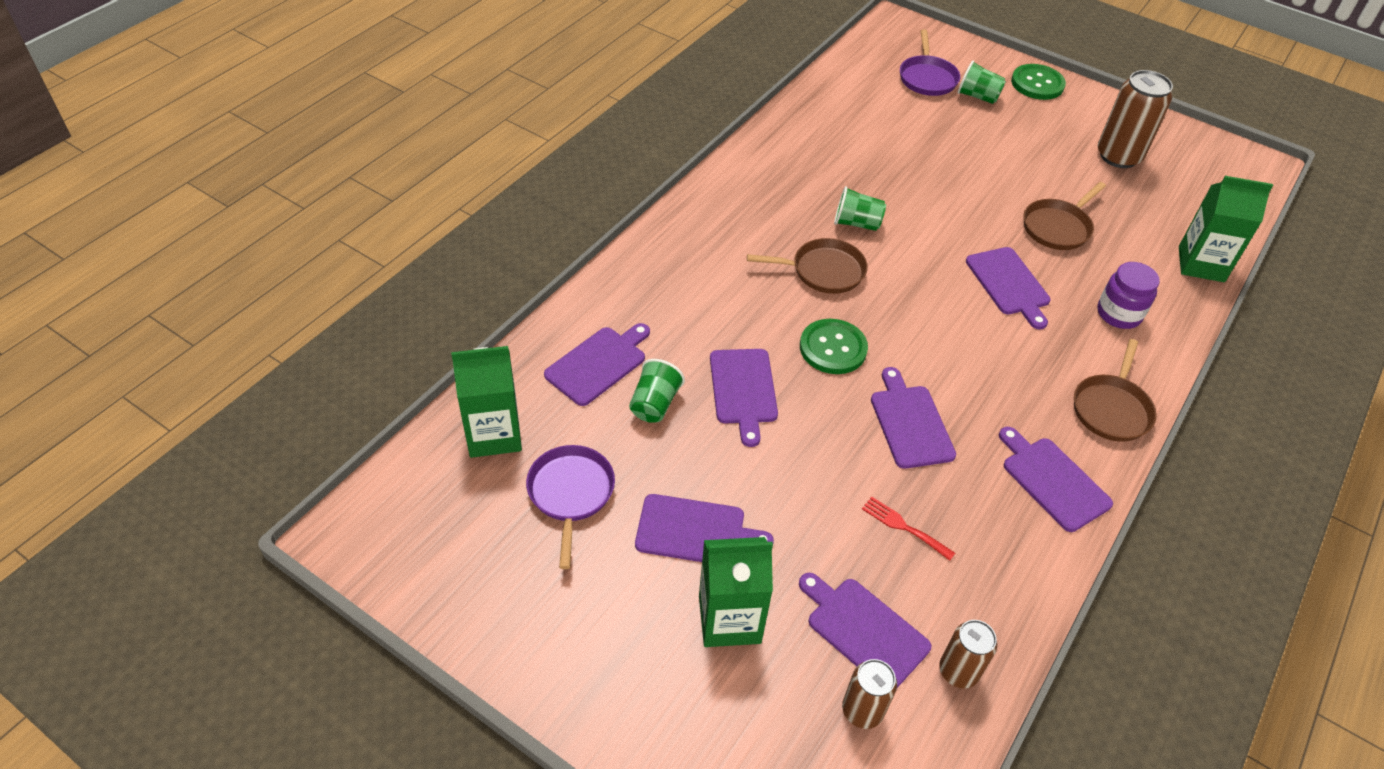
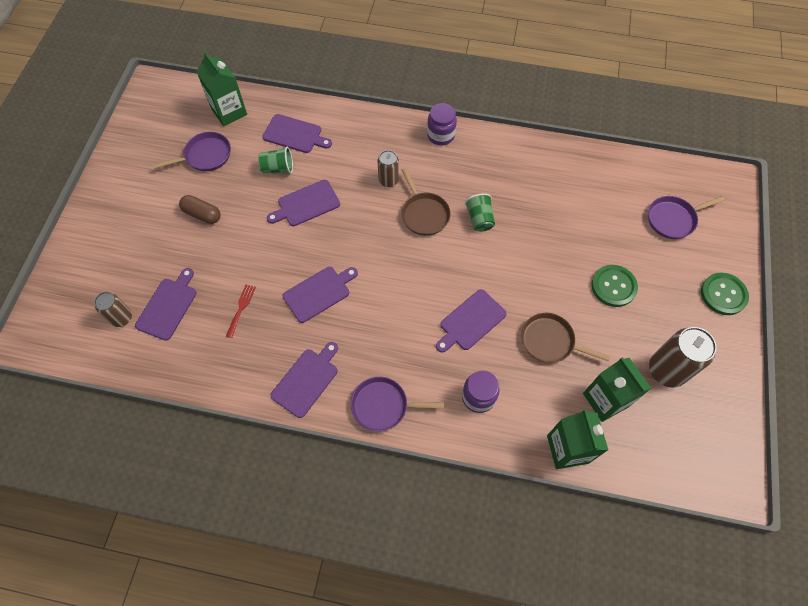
camera: 70 degrees right, 15 degrees up
purple cutting board [635,494,774,562] -> brown capsule [179,195,221,224]
green carton [699,537,773,647] -> green carton moved to [583,357,652,422]
green button [800,319,868,374] -> green button moved to [592,265,638,307]
brown can [939,620,997,688] -> brown can moved to [377,150,399,187]
green cup [957,61,1006,104] -> none
brown pan [1074,339,1157,442] -> purple pan [351,377,444,432]
none -> purple jar [427,103,457,145]

